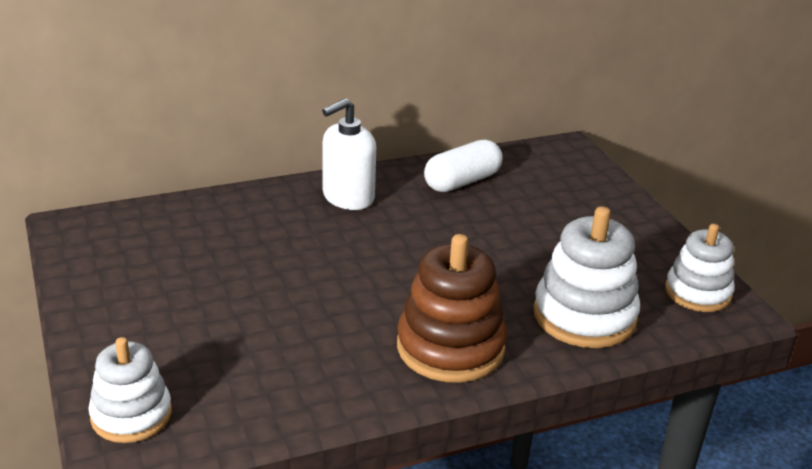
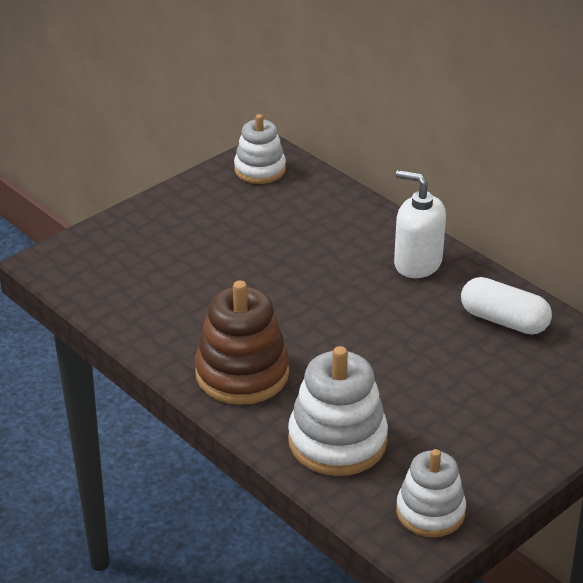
camera: 70 degrees right, 5 degrees up
white stacking toy [88,337,172,443] -> white stacking toy moved to [234,114,286,184]

